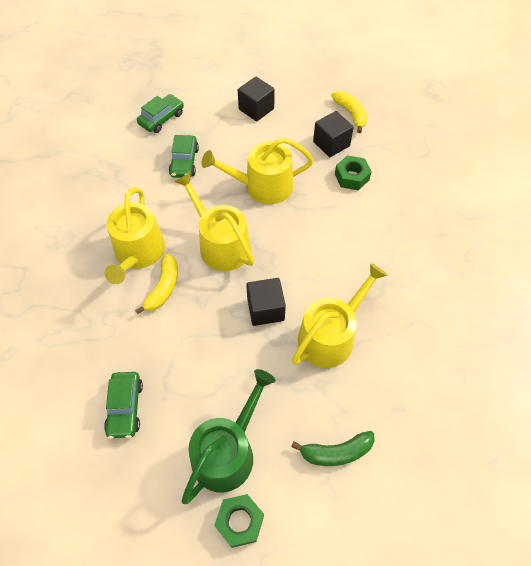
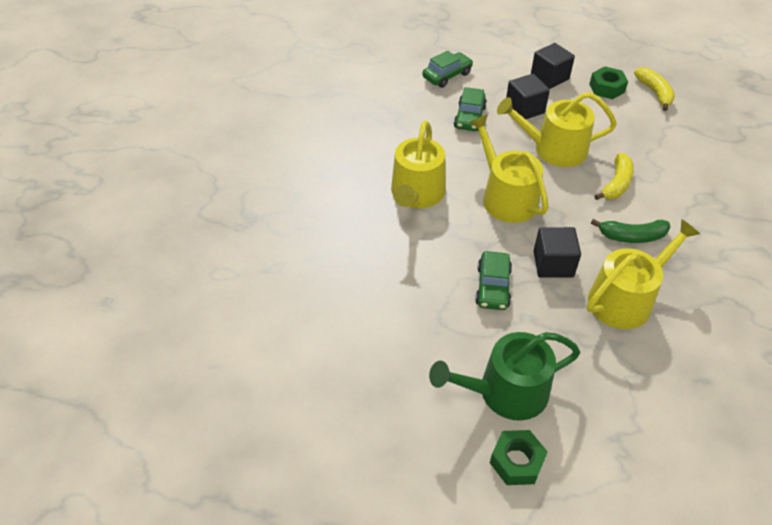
camera: 10 degrees right, 10 degrees down
green car [104,372,143,439] -> green car moved to [475,251,512,310]
yellow banana [135,254,178,314] -> yellow banana moved to [595,153,634,200]
green watering can [182,369,275,504] -> green watering can turned 150 degrees counterclockwise [429,332,580,421]
green banana [291,431,375,466] -> green banana moved to [591,219,670,243]
black cube [313,111,354,157] -> black cube moved to [506,74,550,119]
green nut [335,155,372,190] -> green nut moved to [590,66,628,99]

